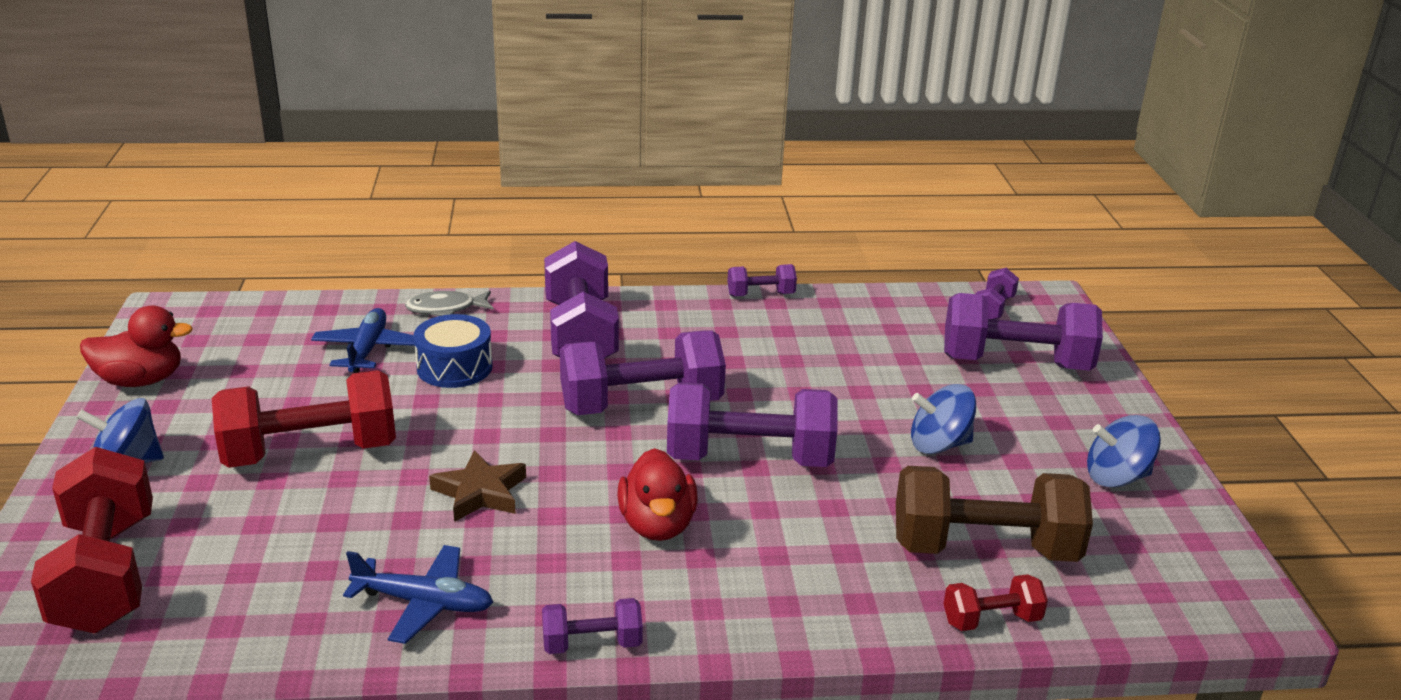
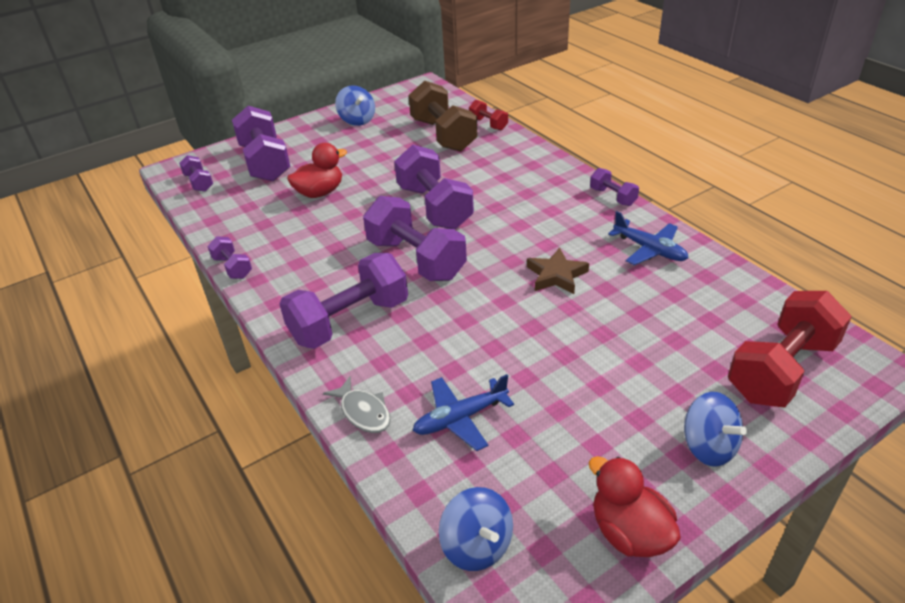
camera: 115 degrees left, 10 degrees up
red dumbbell [212,370,396,468] -> none
blue plane [343,545,493,644] -> blue plane turned 150 degrees clockwise [608,211,688,265]
blue drum [414,314,493,388] -> none
red duck [618,448,698,541] -> red duck moved to [287,143,347,198]
blue spinning top [911,384,976,454] -> blue spinning top moved to [439,487,513,571]
purple dumbbell [976,268,1019,319] -> purple dumbbell turned 60 degrees clockwise [179,155,213,192]

